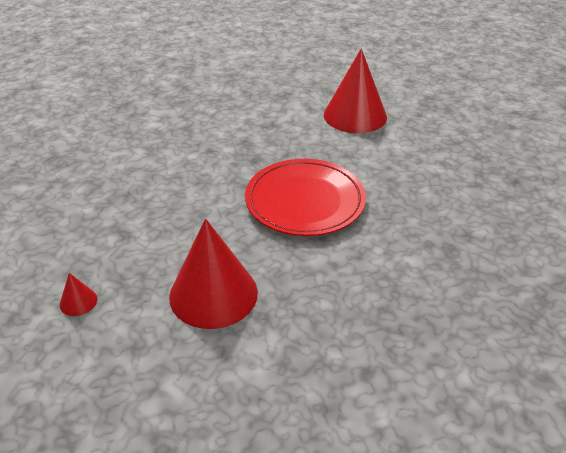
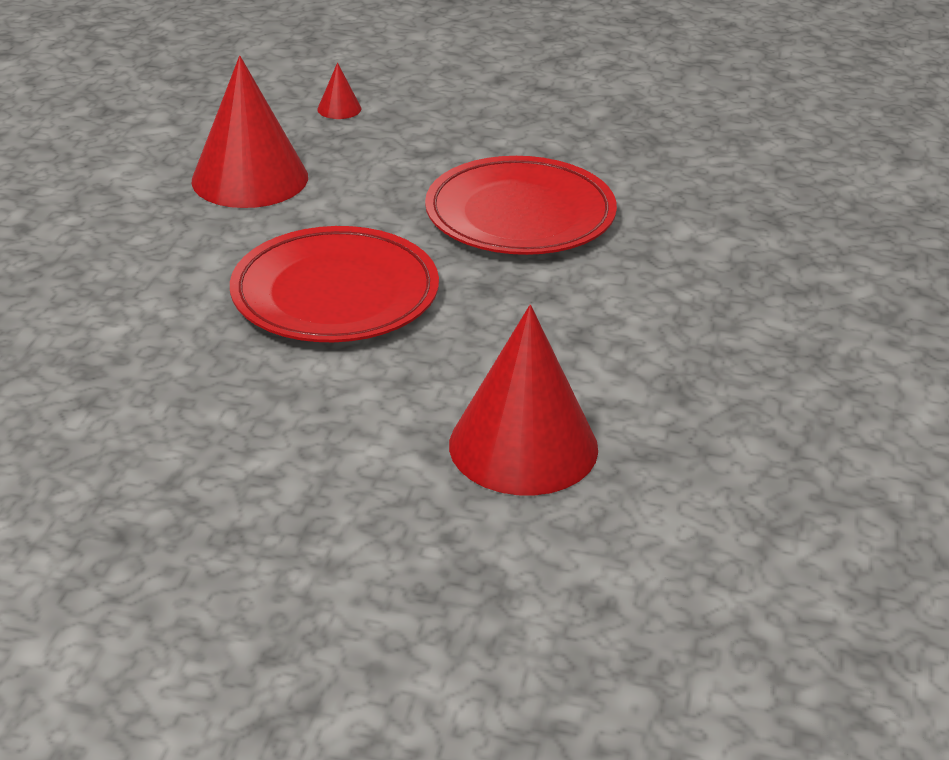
camera: 120 degrees right, 5 degrees down
none -> red plate [425,156,617,255]

